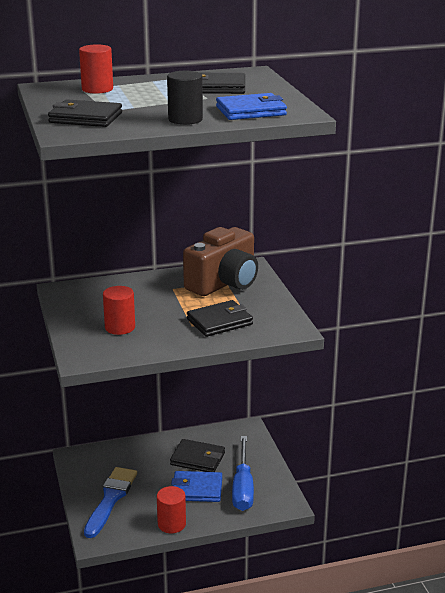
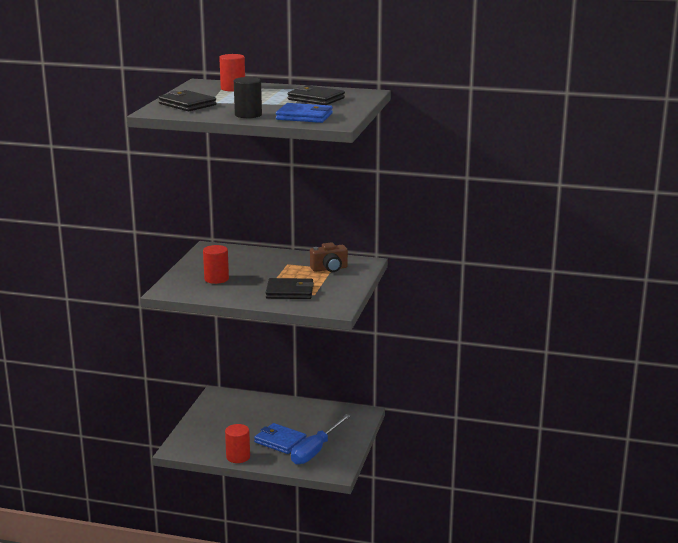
camera: 30 degrees right, 5 degrees down
blue brush [84,467,137,538] -> none
black wallet [170,439,225,472] -> none
brown camera [183,227,258,296] -> brown camera [310,242,348,272], size x0.55

